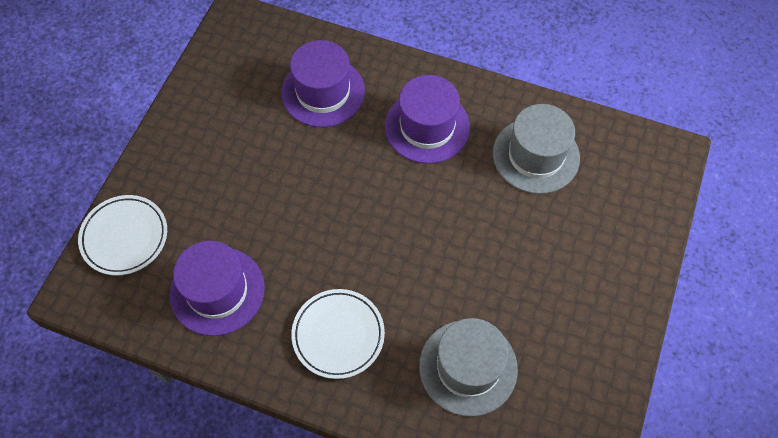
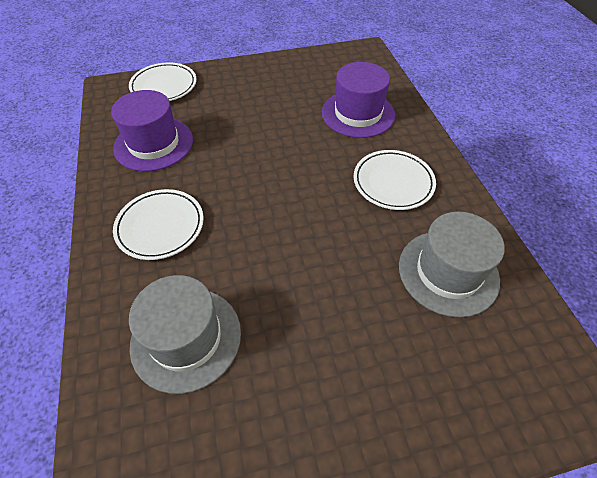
camera: 55 degrees right, 10 degrees down
purple hat [385,75,470,164] -> white plate [354,150,436,210]

